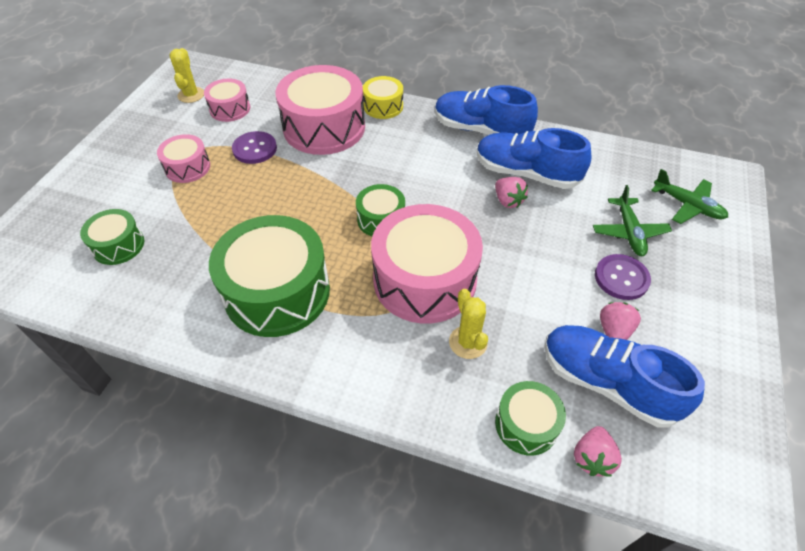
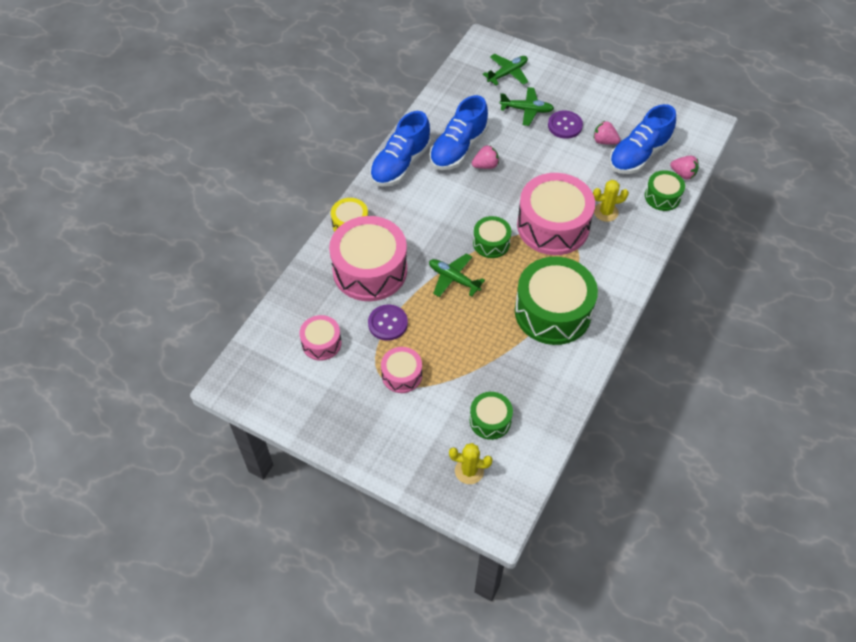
camera: 80 degrees left, 5 degrees up
yellow cactus [170,48,204,103] -> yellow cactus moved to [449,443,493,484]
none -> green plane [429,253,485,297]

